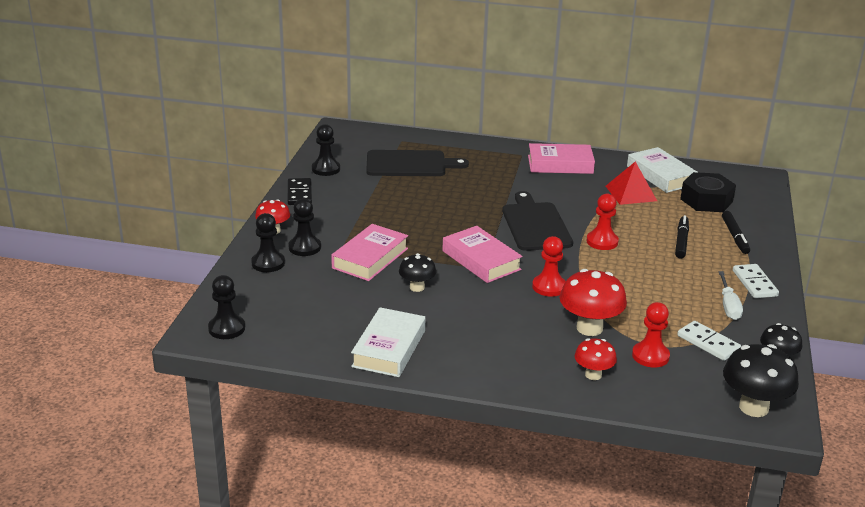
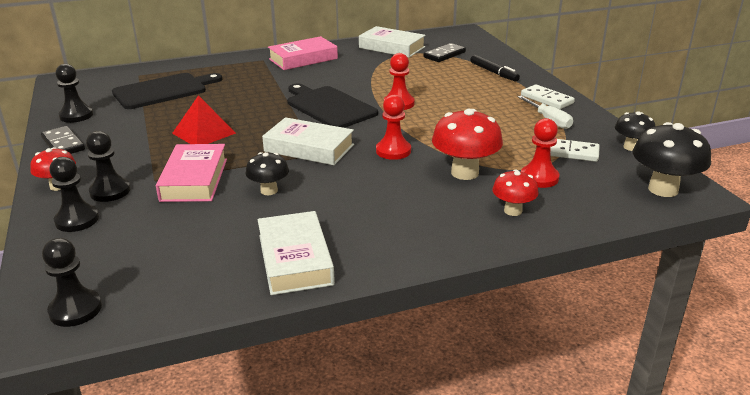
camera: 30 degrees left, 0 degrees up
pink book [442,226,522,283] -> white book [262,117,354,165]
red pyramid [606,161,657,205] -> red pyramid moved to [172,95,236,144]
black marker [675,215,689,259] -> none
black nut [680,172,736,212] -> black domino [424,43,466,62]

